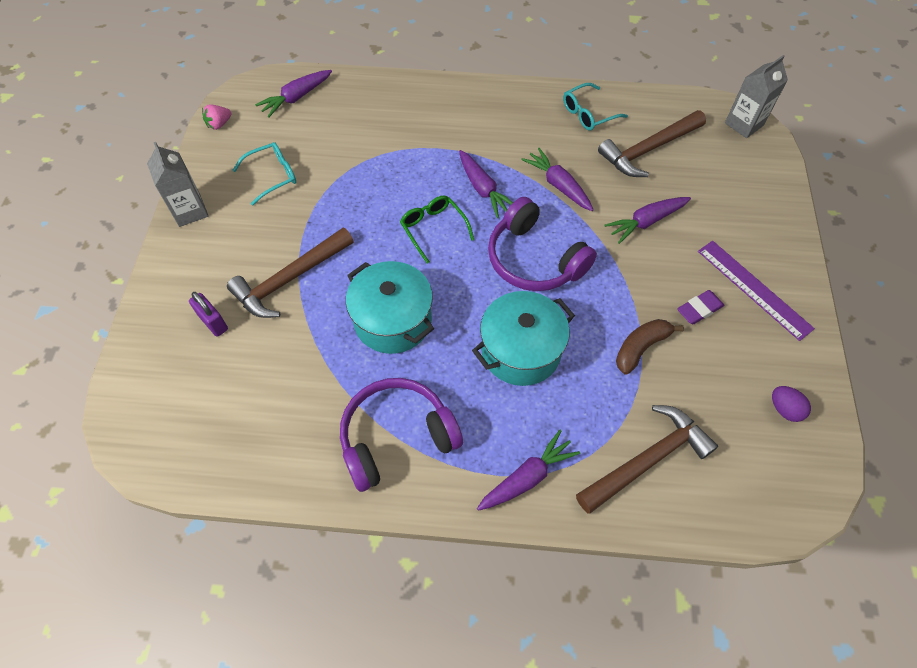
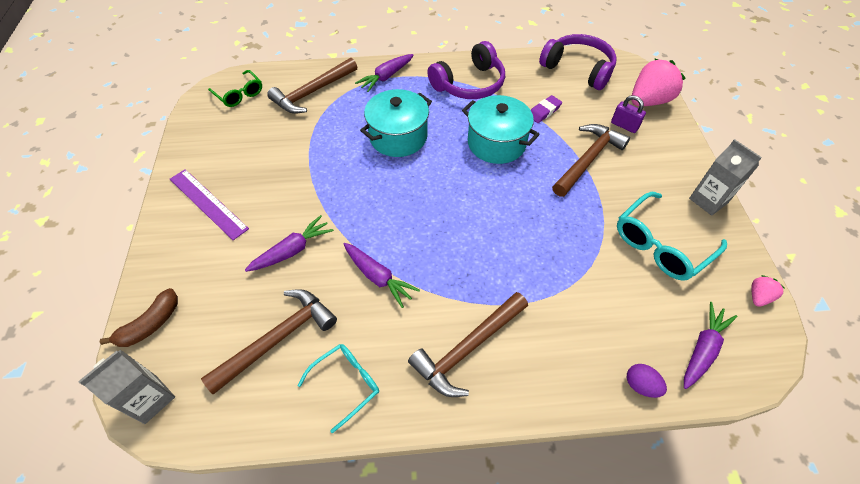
camera: 170 degrees right, 5 degrees down
turquoise glasses [232,142,296,206] -> turquoise glasses [617,192,727,281], size x1.58
green glasses [400,195,474,264] -> green glasses moved to [208,70,262,107]
purple carrot [459,150,513,218] -> none
purple headphones [488,197,597,291] -> purple headphones moved to [539,34,617,90]
brown banana [616,319,684,375] -> brown banana moved to [100,288,178,347]
purple eraser [677,290,724,324] -> purple eraser moved to [531,95,562,123]
purple egg [772,386,811,422] -> purple egg moved to [627,364,667,398]
none -> brown hammer [408,292,528,397]
none -> pink strawberry [631,58,686,106]

